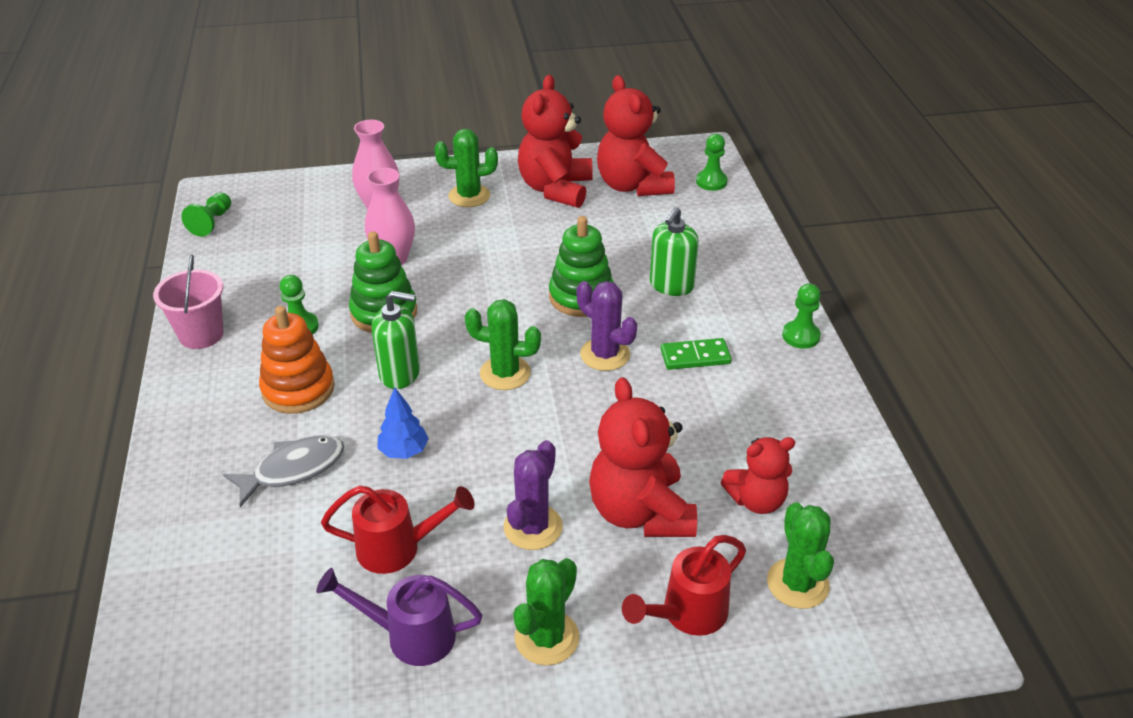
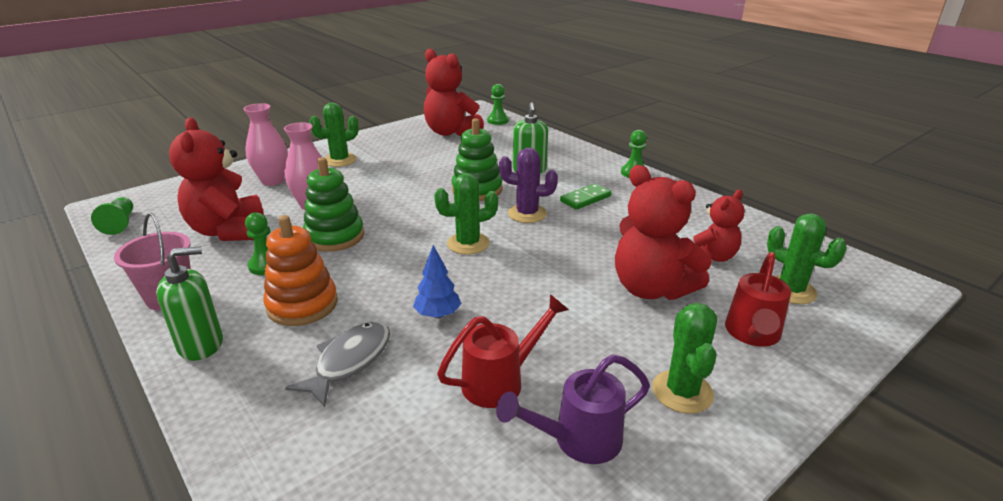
camera: 30 degrees left, 10 degrees down
green soap dispenser [372,291,420,389] -> green soap dispenser moved to [156,246,223,361]
purple cactus [504,440,563,550] -> none
red teddy bear [518,75,593,208] -> red teddy bear moved to [169,118,264,241]

